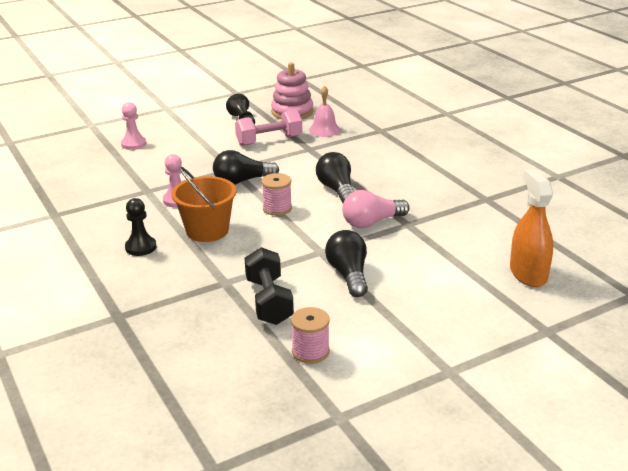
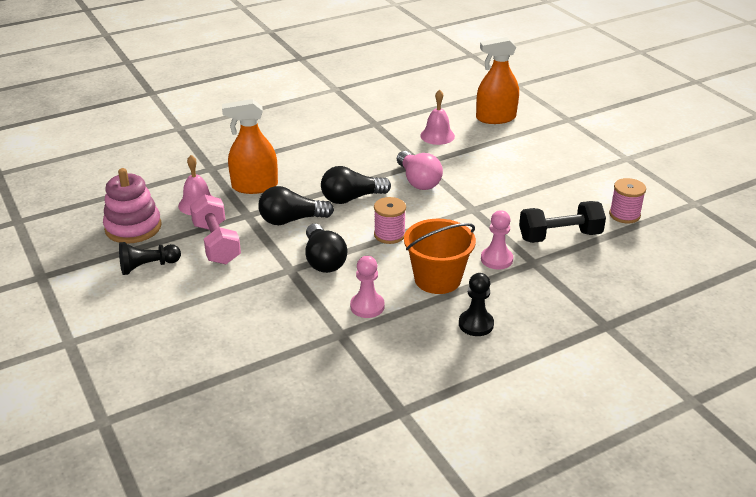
camera: 90 degrees left, 5 degrees up
pink pawn [121,102,146,150] -> pink pawn moved to [481,210,513,269]
black light bulb [325,230,368,297] -> black light bulb moved to [258,186,334,225]
none -> orange spray bottle [222,99,278,194]
none -> pink bell [420,89,455,145]

